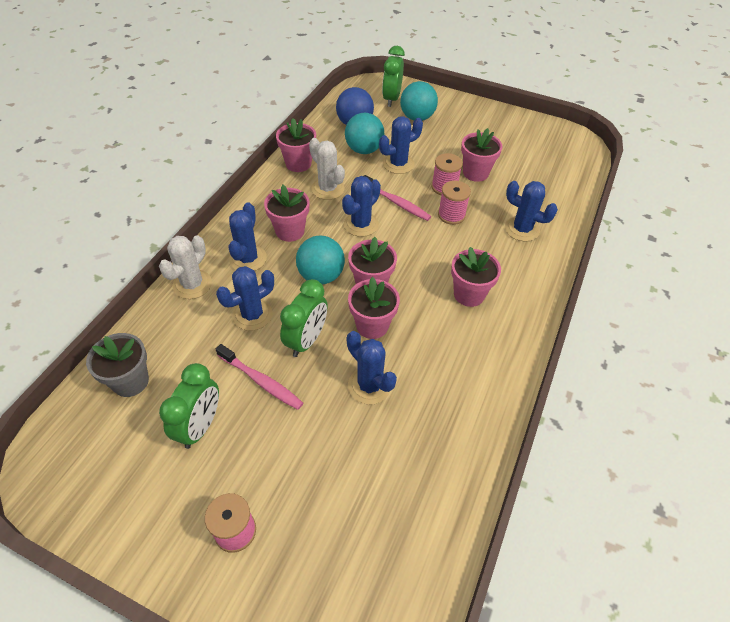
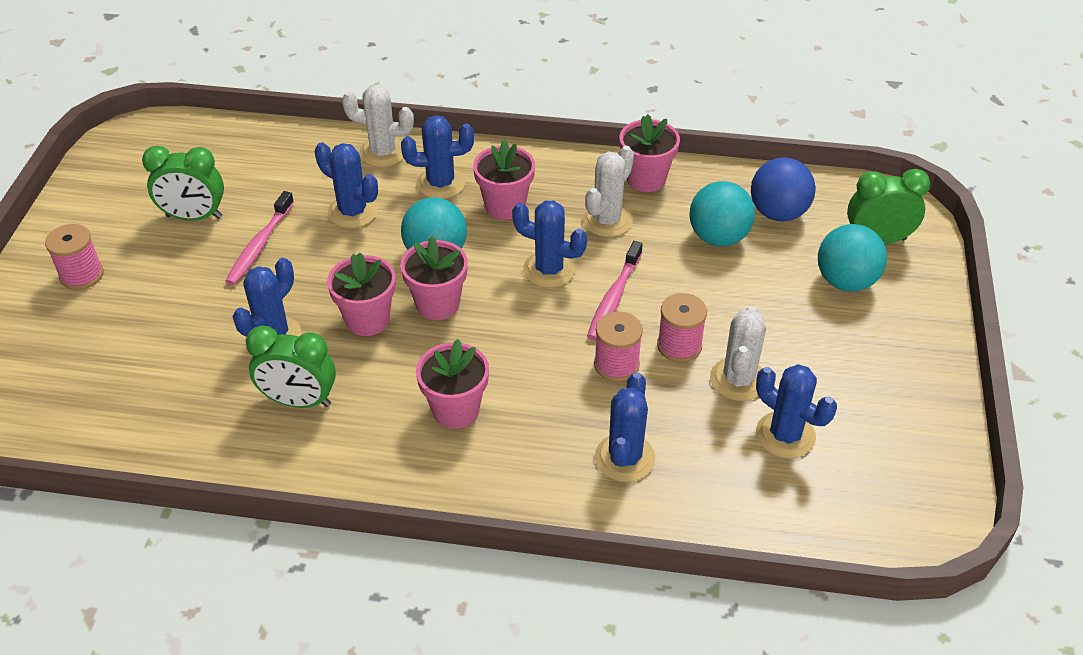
camera: 75 degrees right, 5 degrees down
grey flower pot [86,333,149,397] -> none
green clock [280,279,328,357] -> green clock moved to [246,325,336,408]
blue cactus [379,116,423,174] -> blue cactus moved to [756,364,837,459]
pink flower pot [461,128,502,182] -> white cactus [710,306,766,401]

